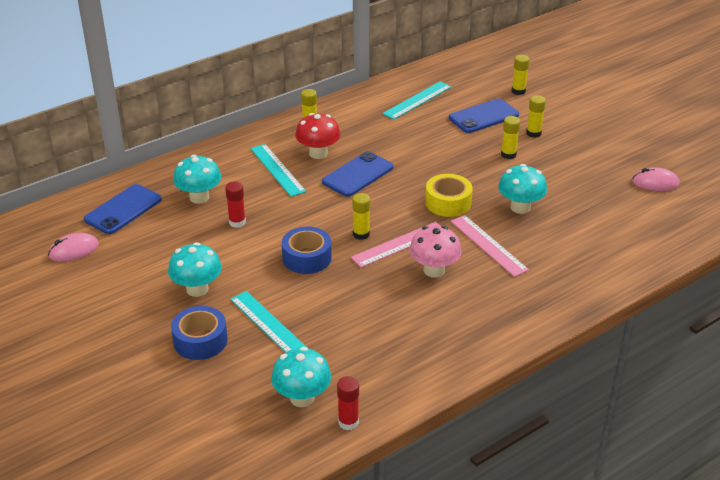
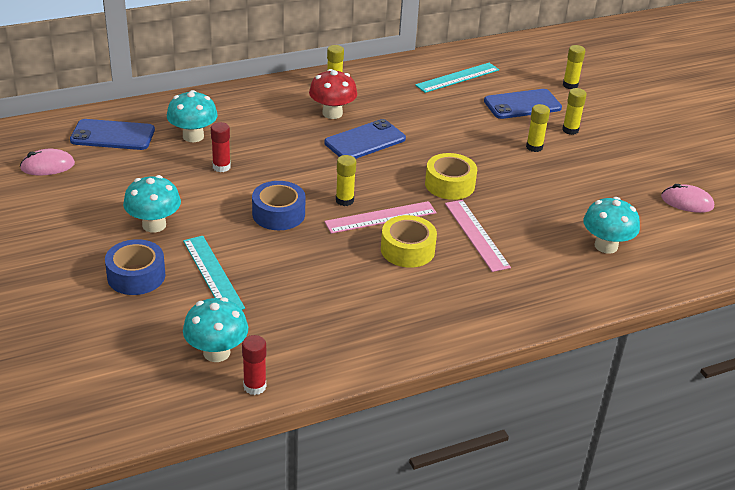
camera: 10 degrees right, 0 degrees up
blue phone [84,184,162,234] -> blue phone turned 45 degrees clockwise [70,119,155,150]
turquoise ruler [251,144,306,197] -> none
pink mushroom [409,226,462,278] -> yellow tape [381,215,437,268]
turquoise mushroom [498,164,547,214] -> turquoise mushroom moved to [583,197,640,254]

